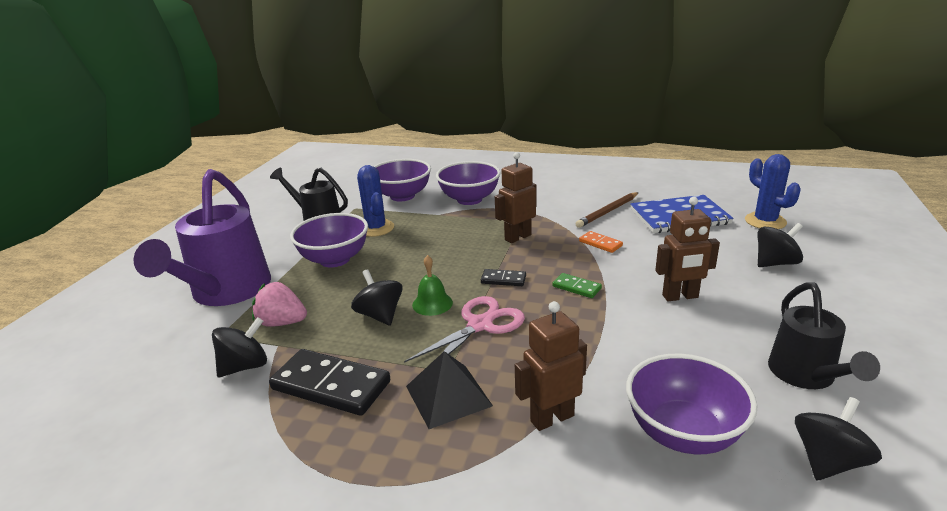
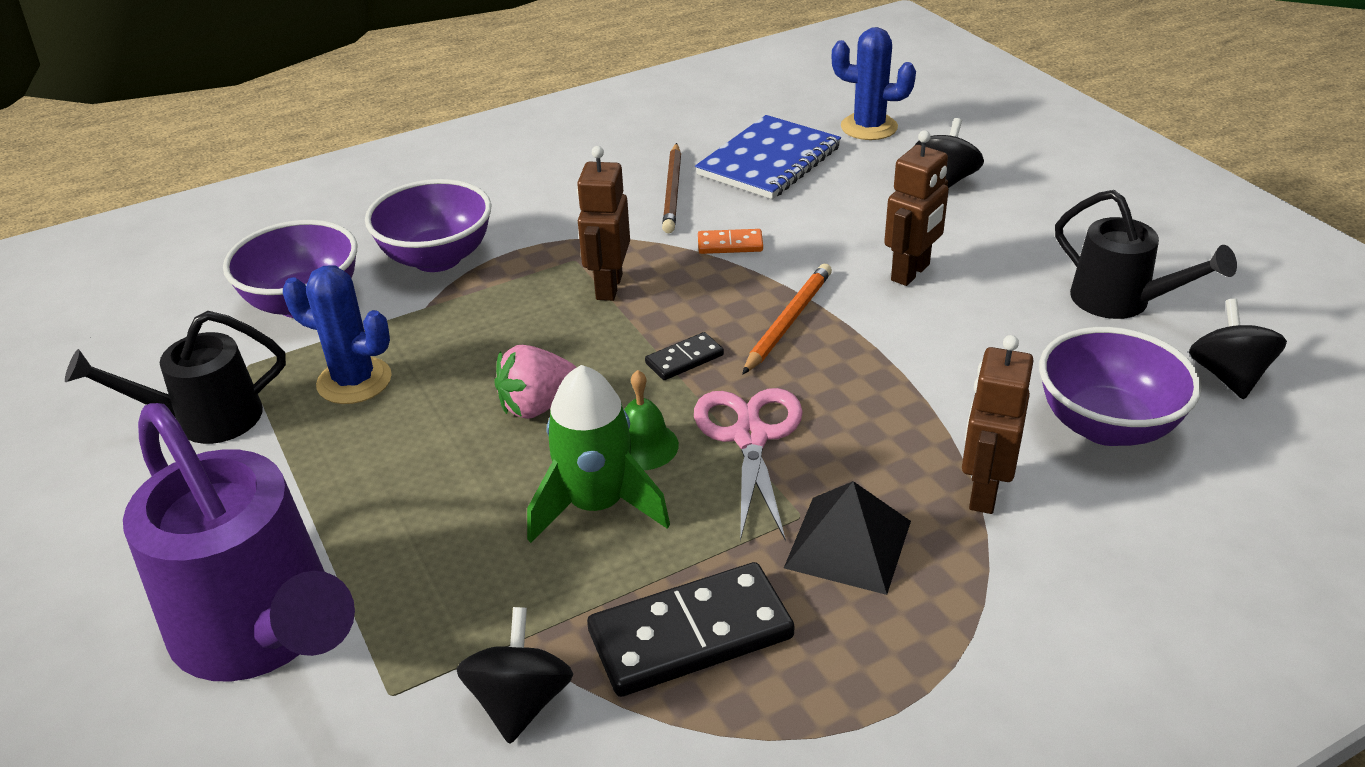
camera: 45 degrees left, 10 degrees up
pink strawberry [252,282,307,327] -> pink strawberry moved to [494,345,577,419]
purple bowl [290,213,368,267] -> none
black spinning top [351,269,403,326] -> green rocket [527,365,670,543]
green domino [552,273,602,298] -> orange pencil [742,264,832,374]

